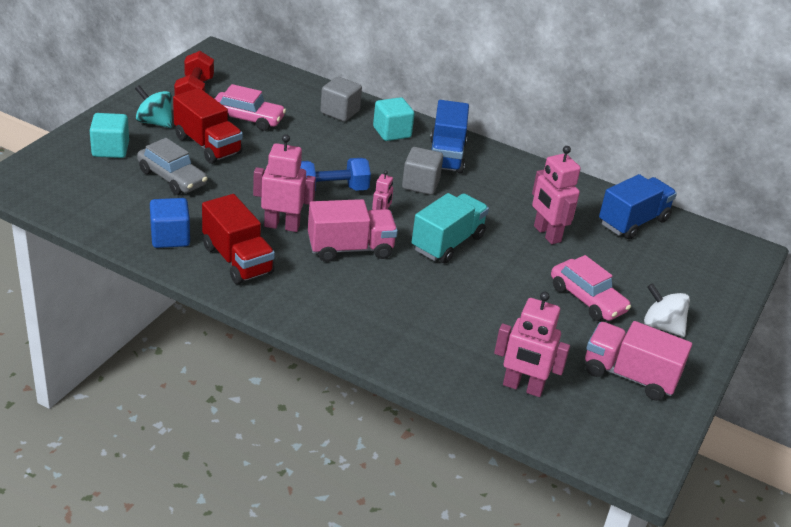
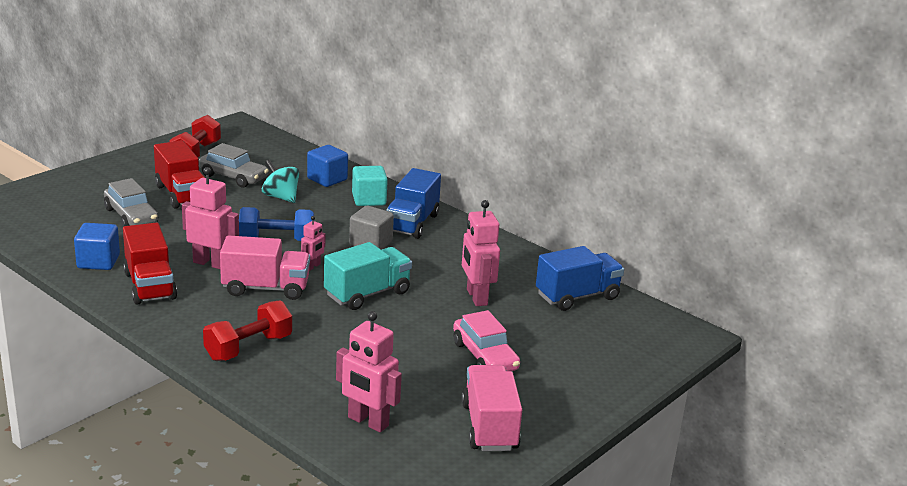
camera: 15 degrees right, 10 degrees down
turquoise cube [90,113,129,158] -> none
turquoise spinning top [135,85,172,128] -> turquoise spinning top moved to [262,160,300,203]
pink car [214,84,286,131] -> grey car [199,143,269,188]
grey cube [320,77,362,122] -> blue cube [307,145,348,187]
pink truck [585,321,692,401] -> pink truck turned 45 degrees clockwise [462,365,522,451]
white spinning top [644,283,690,337] -> none
none -> red dumbbell [203,300,292,361]

